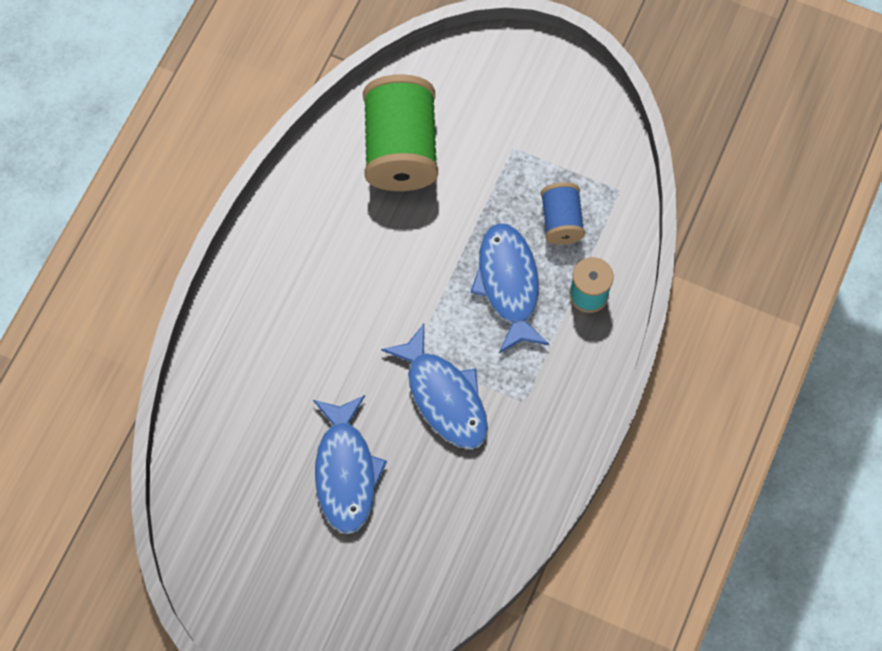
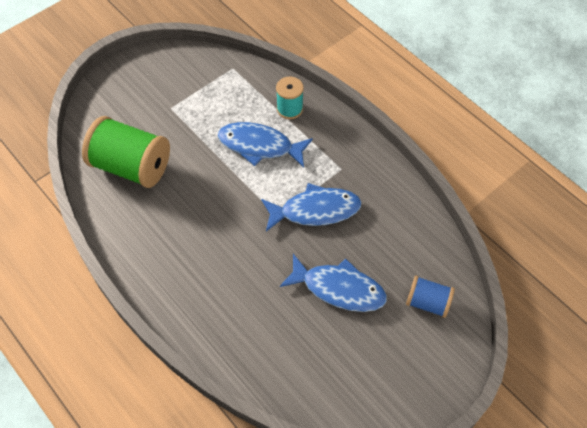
camera: 65 degrees left, 10 degrees down
blue spool [541,182,585,245] -> blue spool moved to [406,276,455,318]

